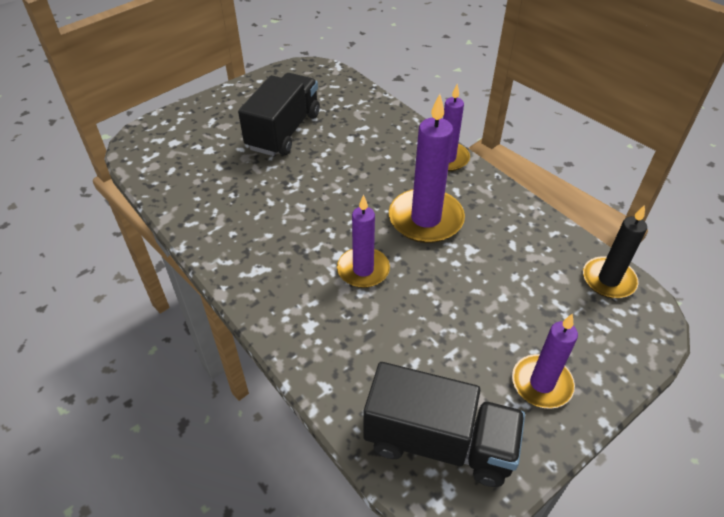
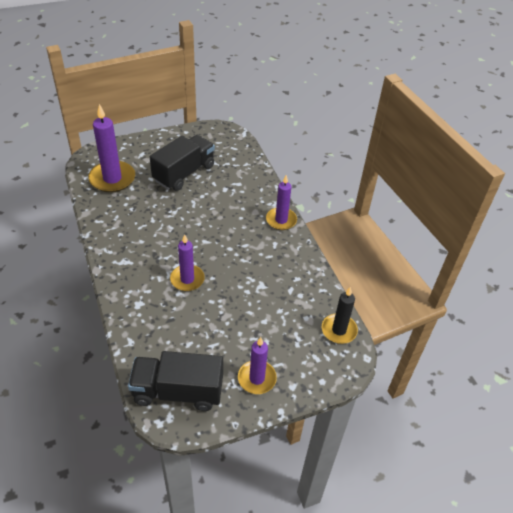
camera: 15 degrees right, 0 degrees up
black truck [364,362,525,487] -> black truck turned 150 degrees clockwise [128,351,223,411]
purple candle [389,94,465,243] -> purple candle moved to [88,104,135,193]

